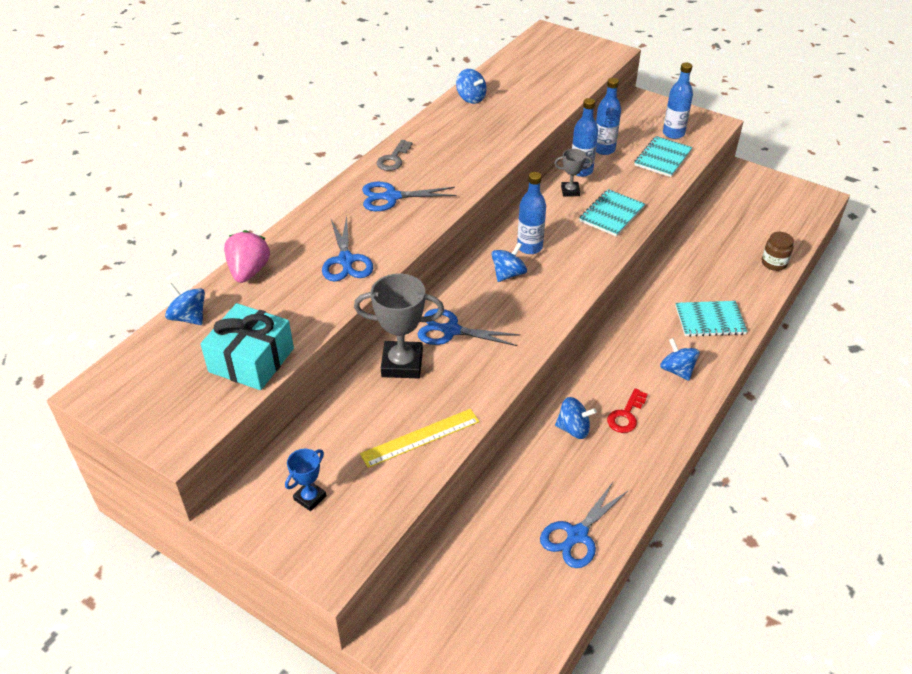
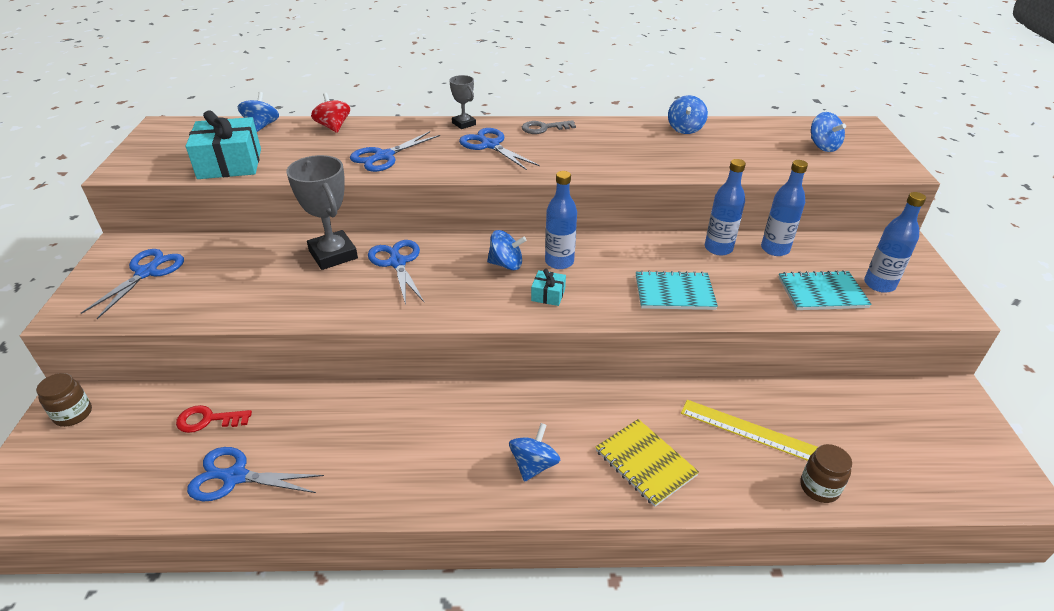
camera: 55 degrees right, 5 degrees down
pink strawberry [224,230,270,283] -> red spinning top [311,93,350,133]
blue trophy [285,449,326,511] -> blue scissors [81,249,184,319]
yellow ruler [360,409,479,468] -> yellow ruler moved to [681,400,818,461]
grey trophy [554,149,593,197] -> grey trophy moved to [449,75,476,129]
blue spinning top [555,397,597,439] -> blue spinning top moved to [811,112,846,152]
red key [607,388,648,433] -> red key moved to [176,405,252,433]
turquoise notebook [675,301,747,337] -> yellow notebook [596,419,699,507]
none -> brown jar [36,373,92,427]
none -> turquoise gift [531,269,566,306]

